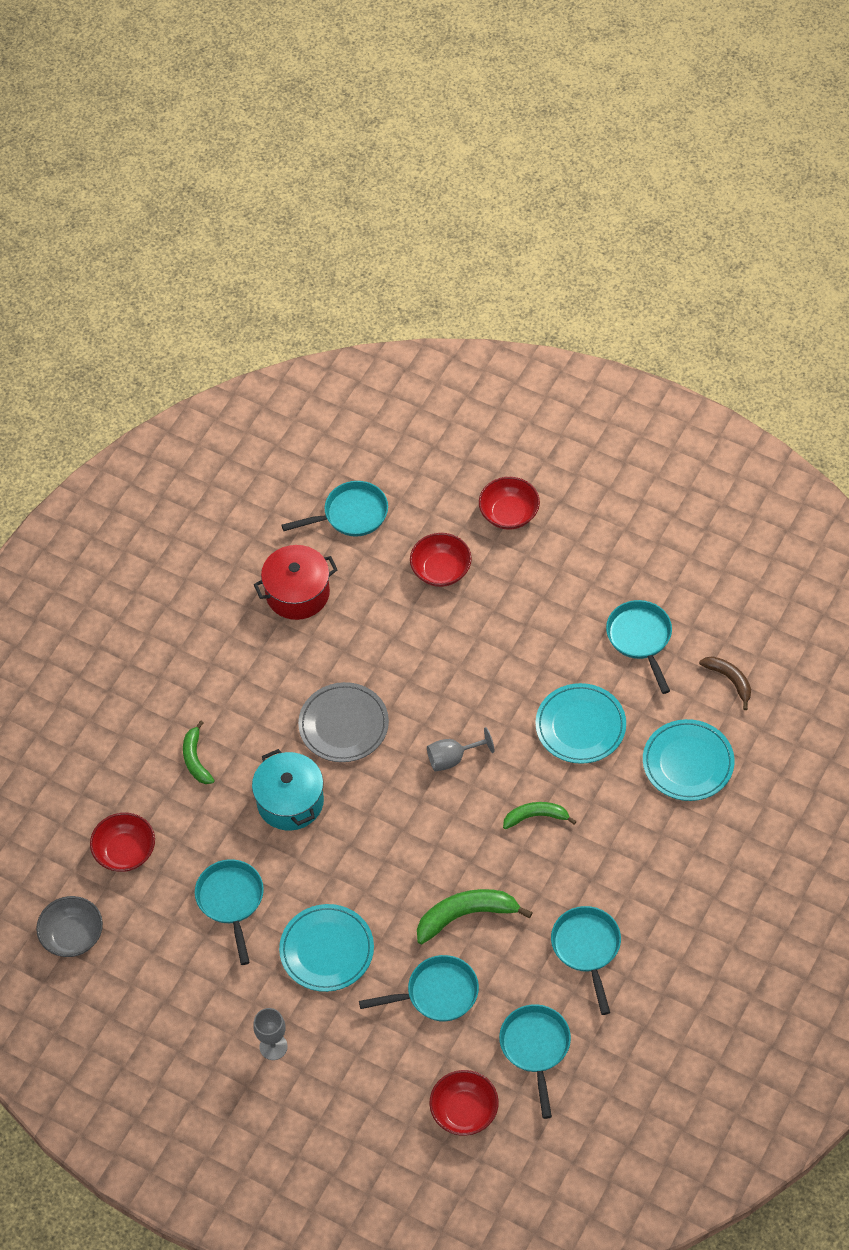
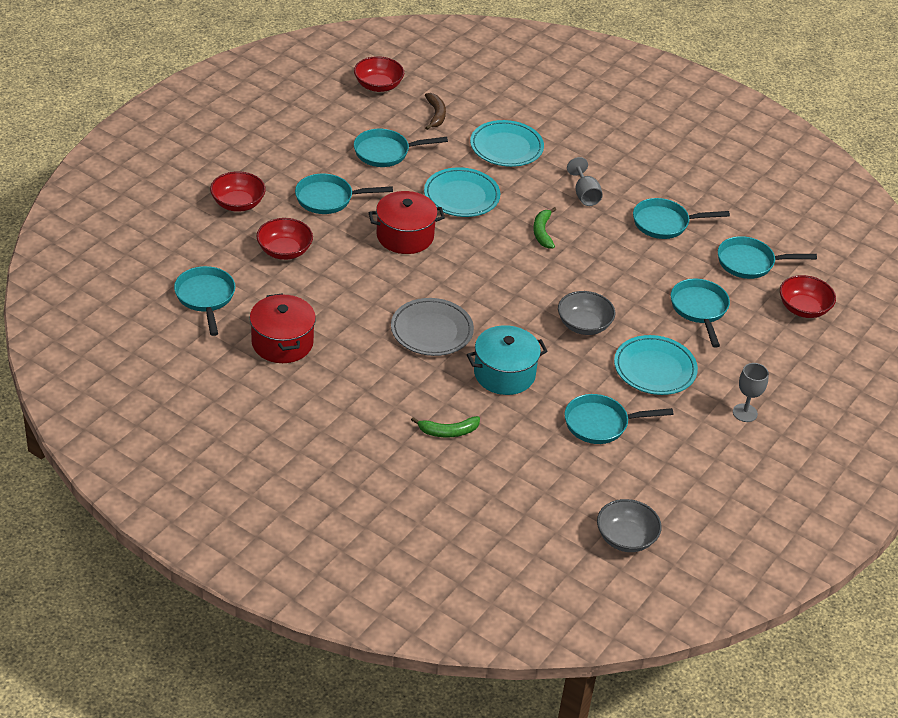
camera: 90 degrees left, 15 degrees down
red bowl [90,813,155,872] -> red bowl moved to [354,56,404,92]
green banana [417,889,533,944] -> none
grey goblet [427,727,494,771] -> grey goblet moved to [567,157,603,206]
brown banana [699,656,751,710] -> brown banana turned 120 degrees clockwise [425,93,446,130]
none -> turquoise pan [295,173,393,214]
none -> red pot [369,191,445,254]
none -> grey bowl [558,291,615,335]

